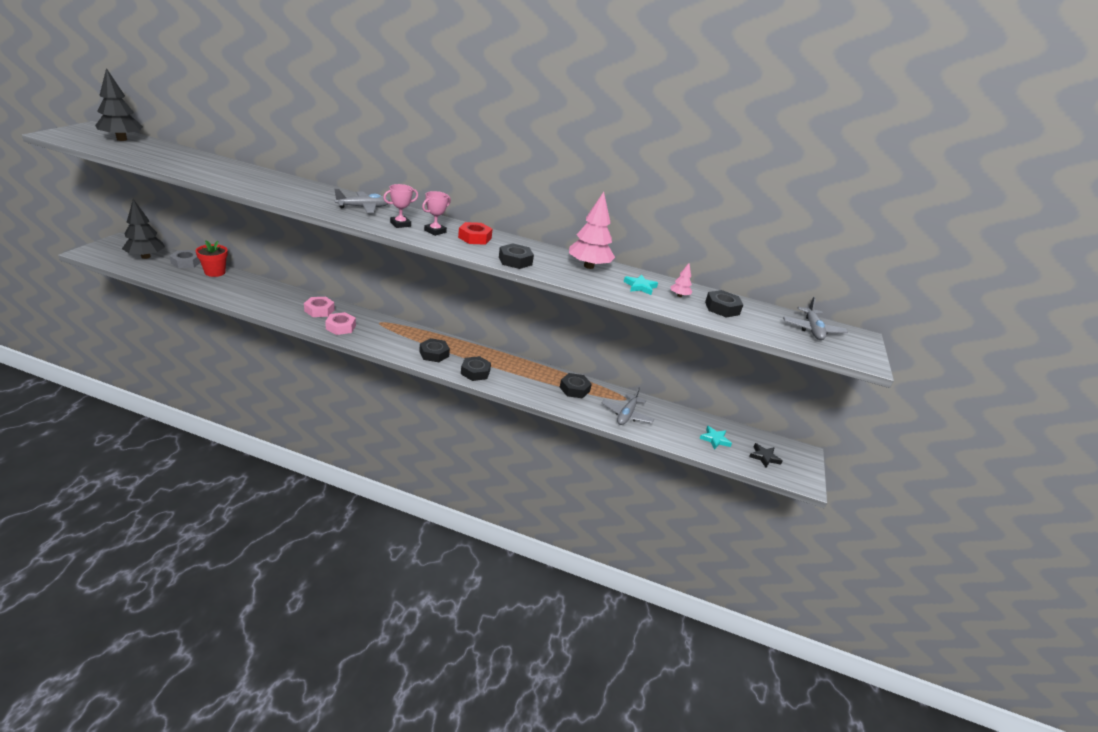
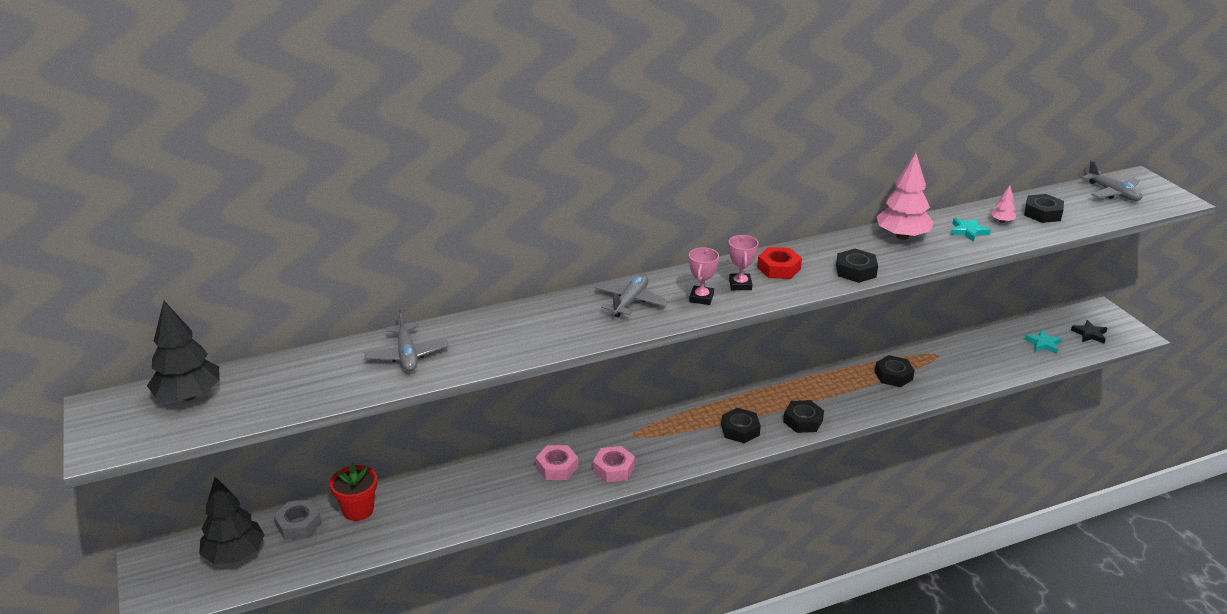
camera: 35 degrees left, 0 degrees up
grey plane [602,387,655,425] -> grey plane moved to [364,310,449,372]

